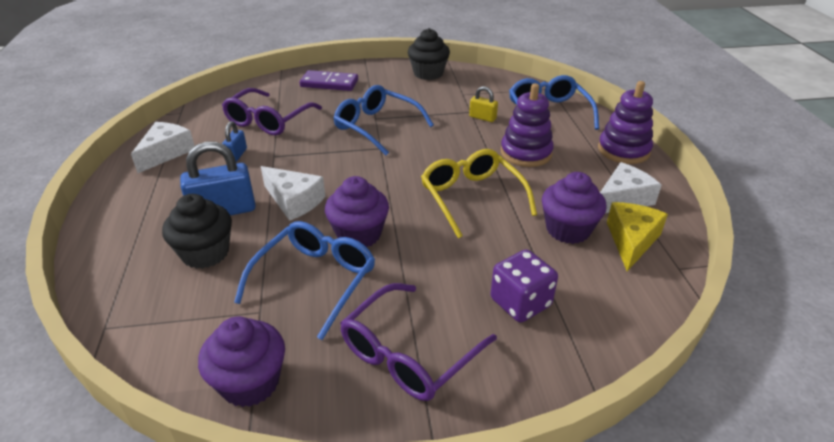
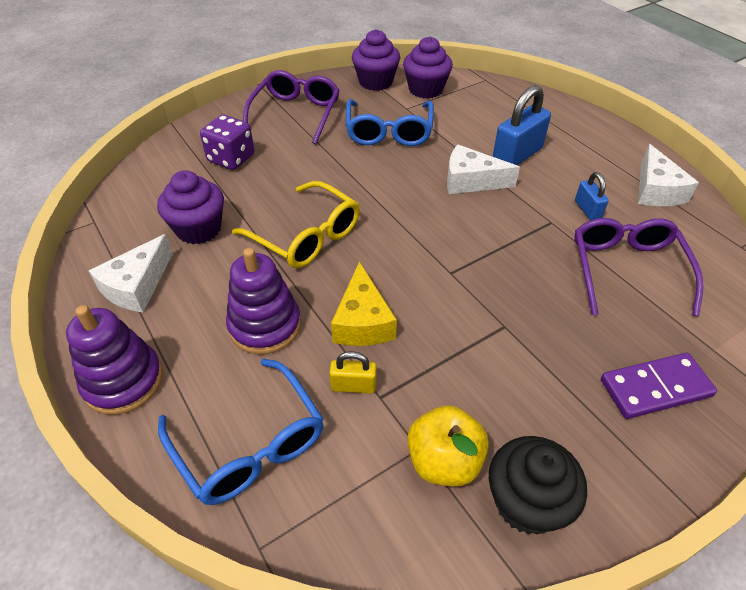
camera: 155 degrees right, 10 degrees up
black cupcake [162,194,232,269] -> none
purple cupcake [325,176,389,247] -> purple cupcake moved to [403,36,453,99]
blue glasses [334,85,434,155] -> none
yellow cheese [607,202,668,271] -> yellow cheese moved to [331,262,397,346]
none -> yellow apple [408,406,489,486]

